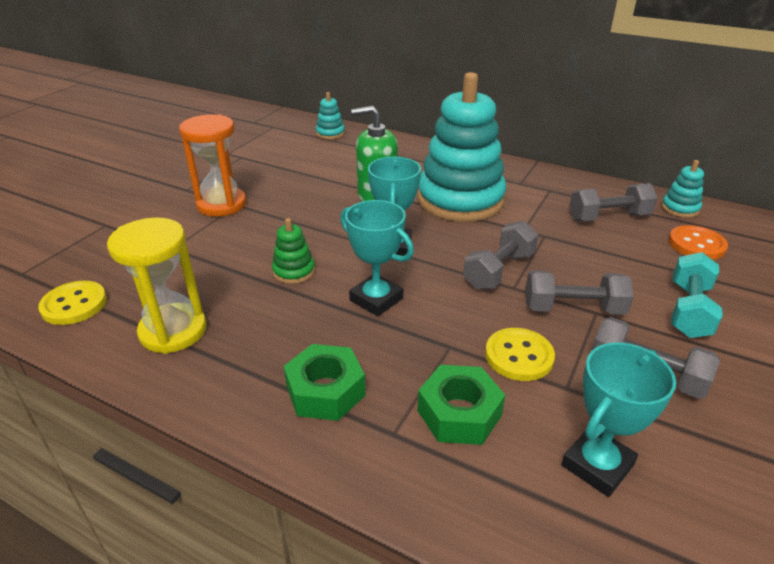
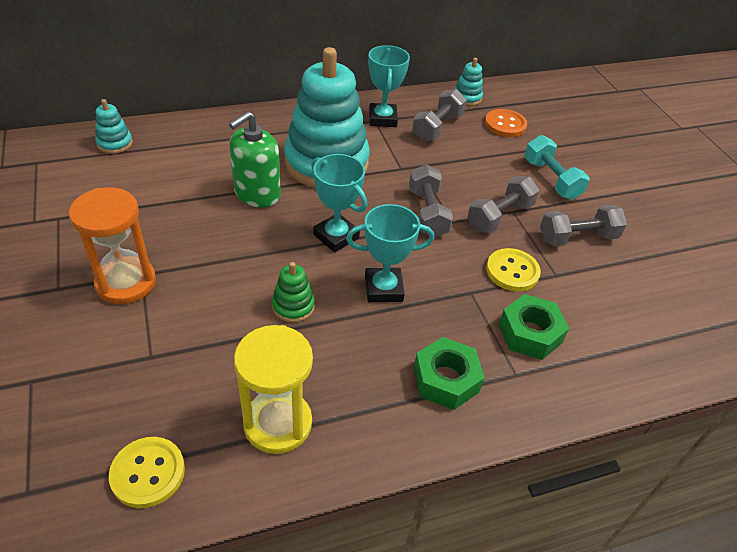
camera: 50 degrees left, 10 degrees up
turquoise trophy [562,343,676,497] -> turquoise trophy moved to [368,45,410,127]

